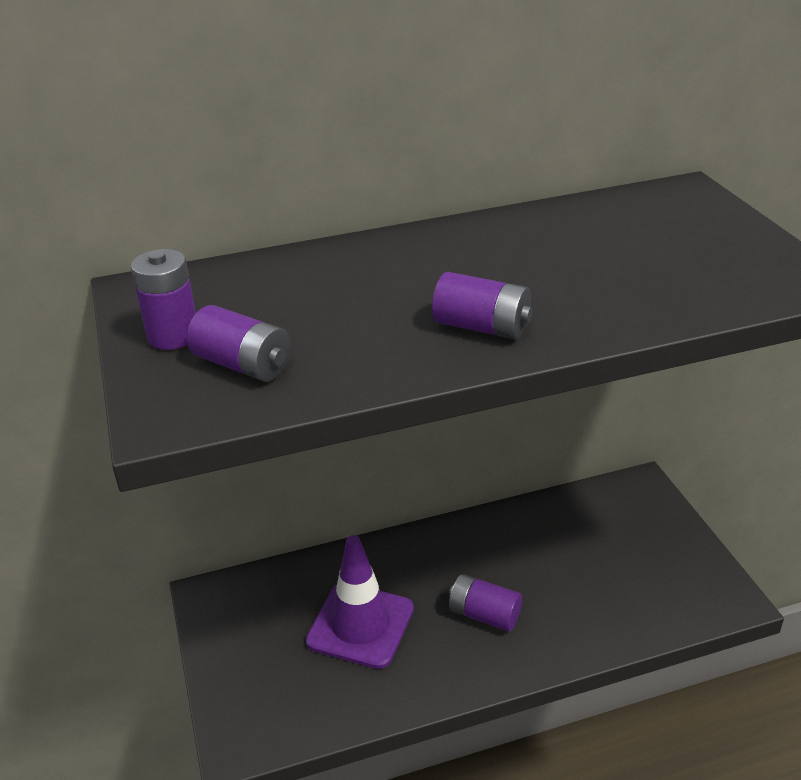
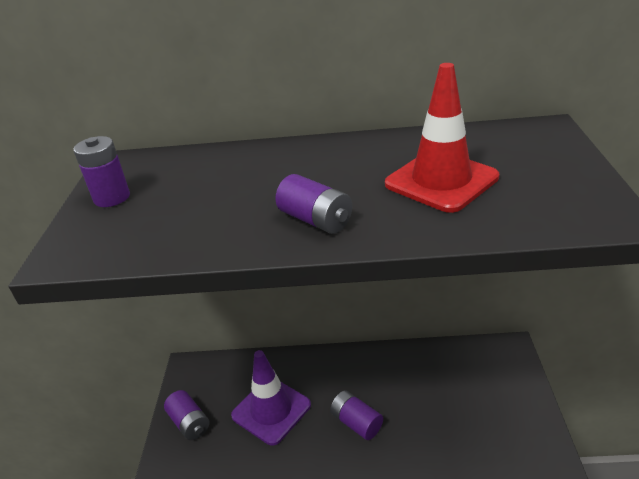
camera: 20 degrees right, 0 degrees up
purple battery [187,305,291,382] -> purple battery moved to [164,390,210,440]
none -> red traffic cone [385,63,499,213]

